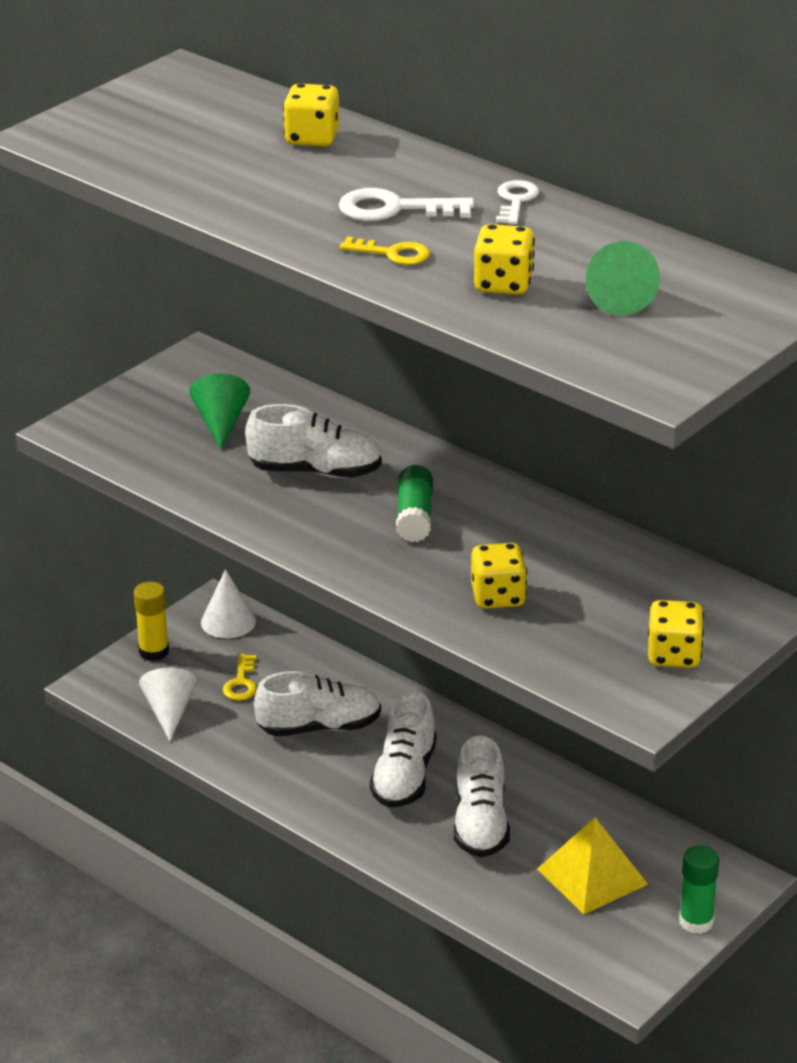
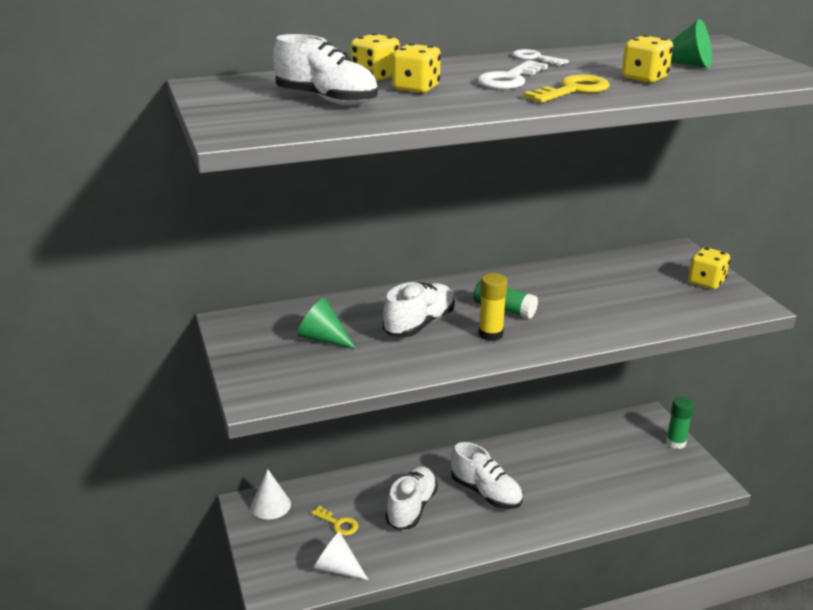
camera: 60 degrees left, 5 degrees down
yellow glue stick [134,582,169,661] -> yellow glue stick moved to [478,273,508,341]
yellow key [339,236,430,265] -> yellow key [523,75,610,103], size x1.52
white shoe [454,735,510,857] -> white shoe moved to [273,34,378,105]
yellow dice [471,543,527,609] -> yellow dice moved to [392,43,441,93]
yellow pyramid [537,818,648,914] -> none

